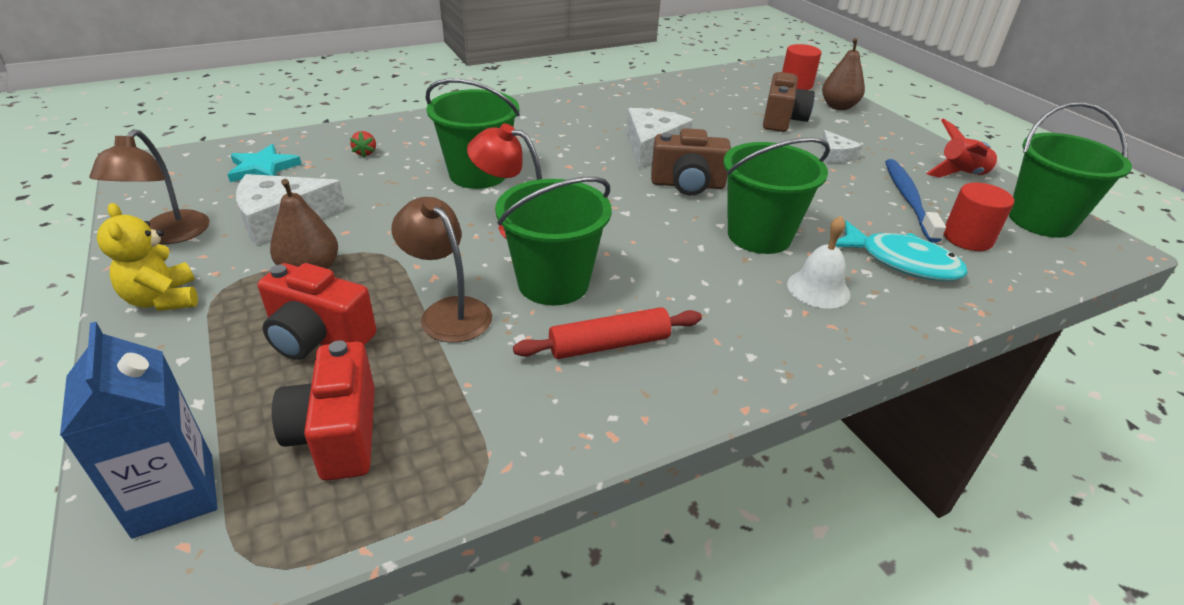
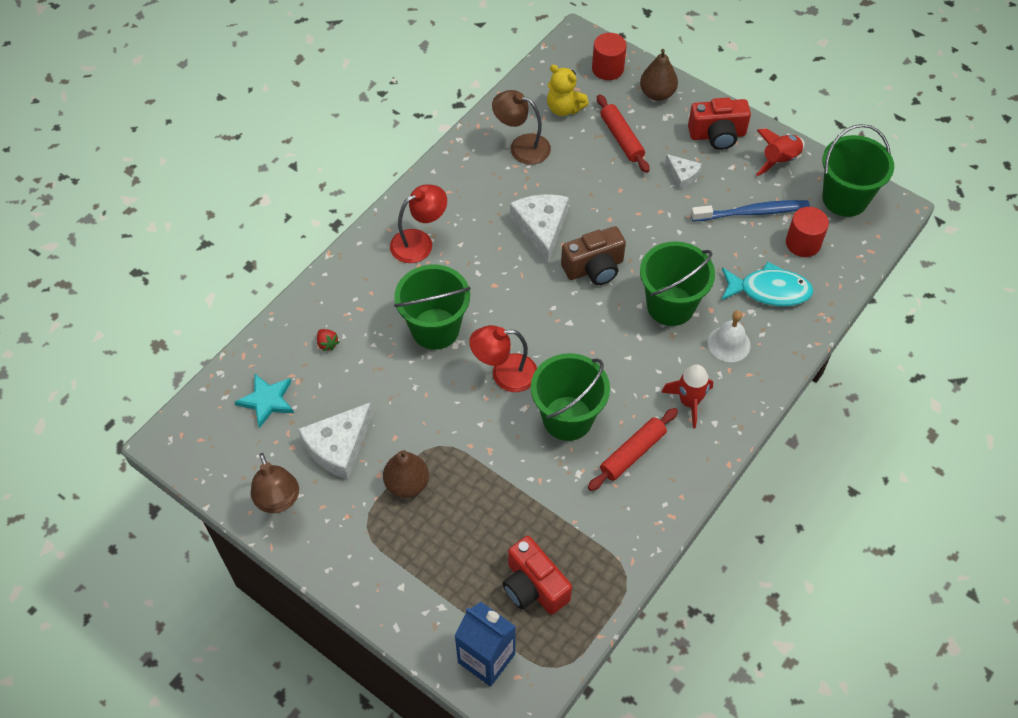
camera: 25 degrees left, 20 degrees up
yellow teddy bear [97,203,198,311] -> yellow teddy bear moved to [547,65,589,116]
red camera [258,263,376,360] -> red camera moved to [688,98,751,150]
brown lamp [391,197,492,343] -> brown lamp moved to [492,90,551,165]
brown camera [763,72,815,132] -> red rolling pin [597,94,649,173]
blue toothbrush [885,159,946,243] -> blue toothbrush turned 105 degrees clockwise [691,200,810,222]
none -> red lamp [390,184,447,263]
none -> red rocket [661,364,713,428]

